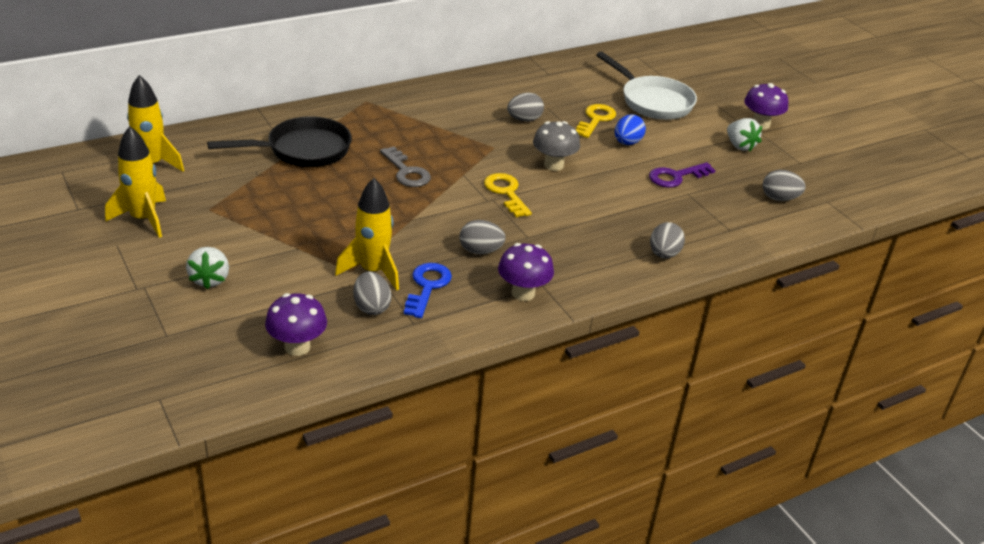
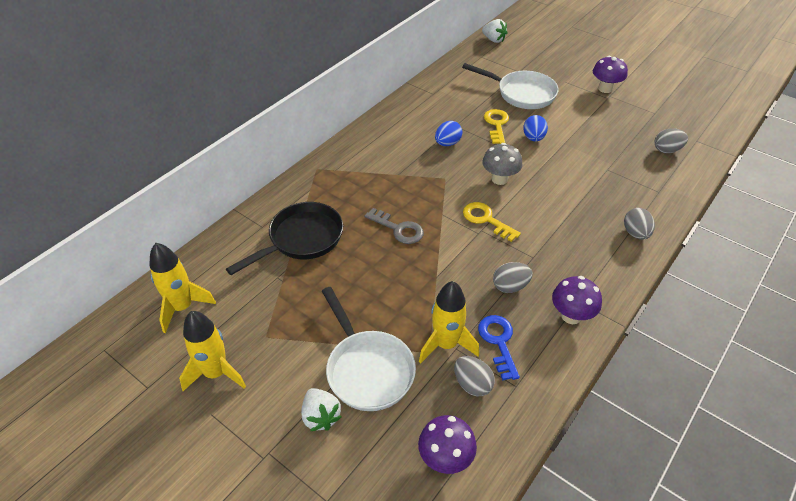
camera: 20 degrees left, 10 degrees up
grey egg [507,93,544,122] -> blue egg [435,121,463,146]
purple key [649,162,716,188] -> none
white strawberry [727,118,762,151] -> white strawberry moved to [482,19,508,43]
none -> white pan [322,287,416,411]

